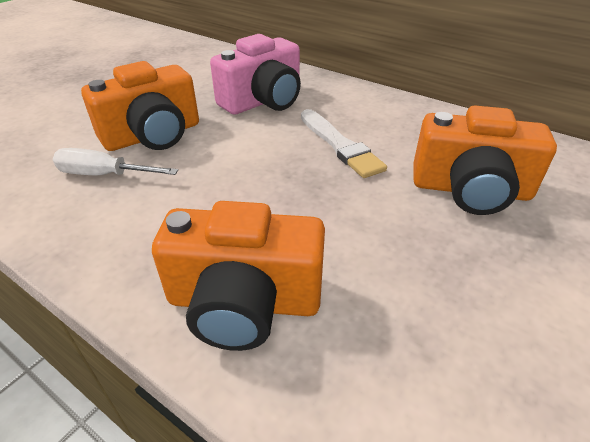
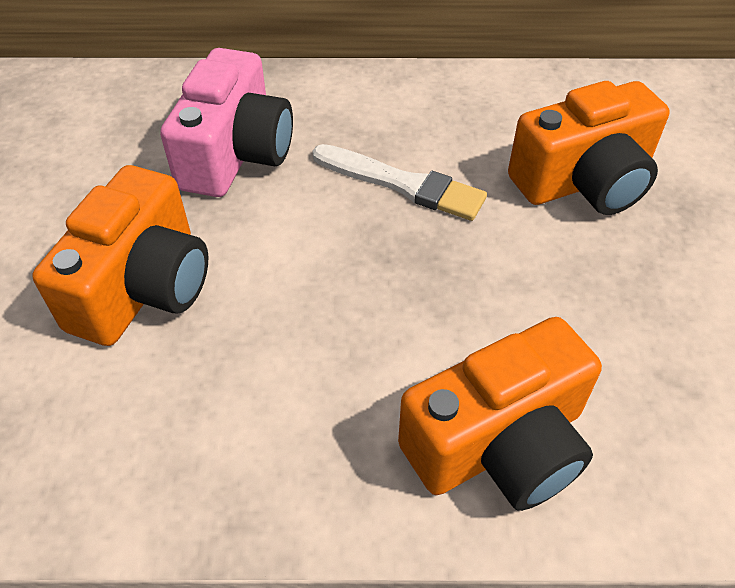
camera: 35 degrees left, 10 degrees up
white screwdriver [52,148,178,175] -> none

